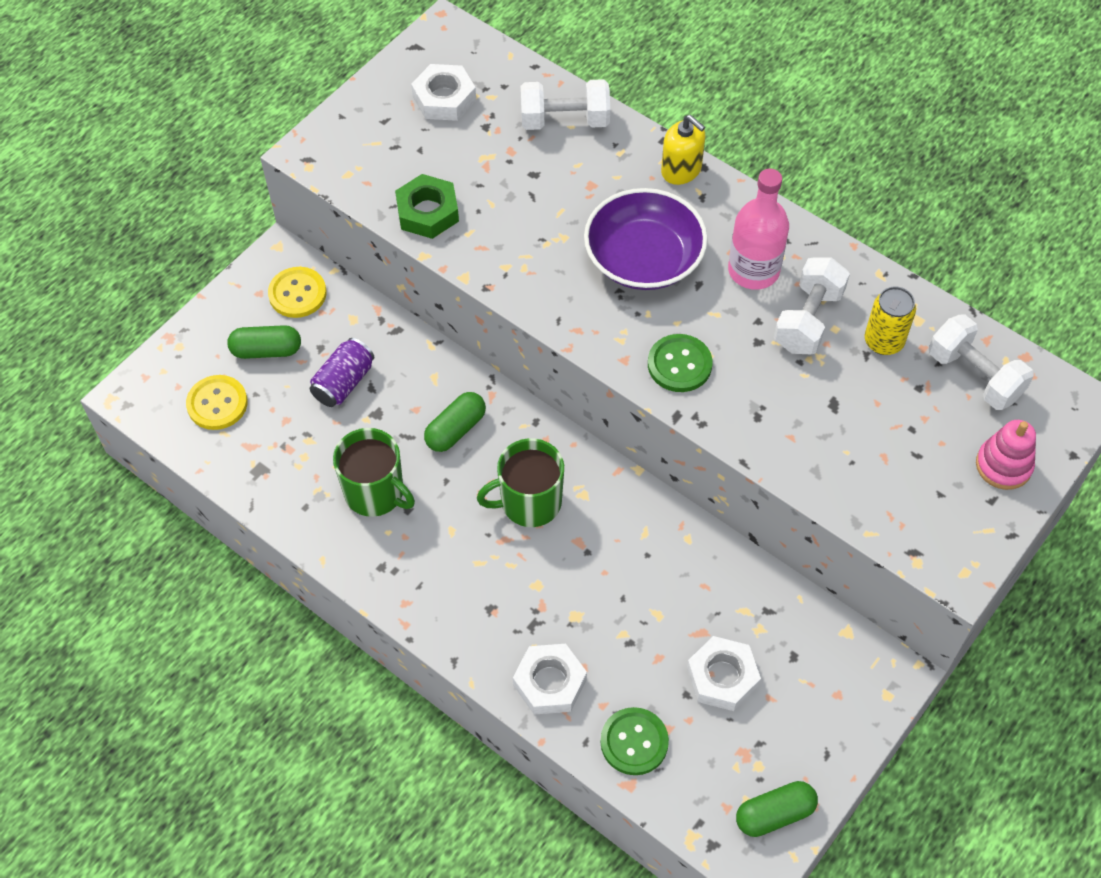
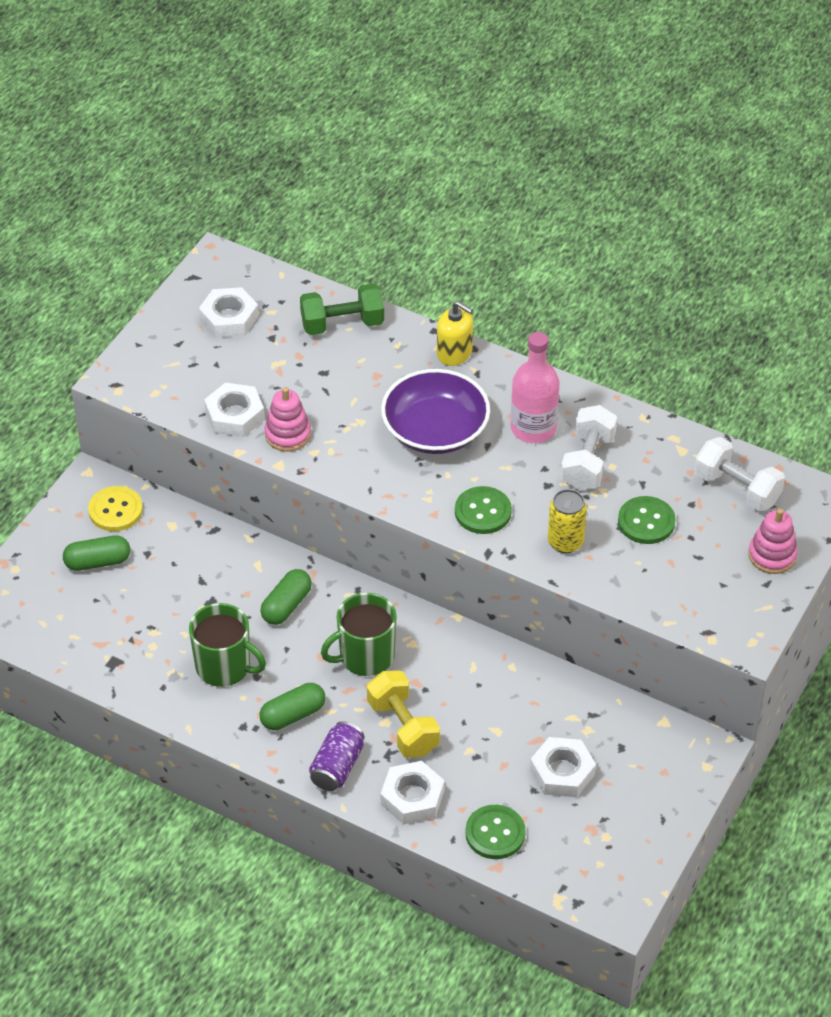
camera: 10 degrees left, 10 degrees down
yellow button [186,375,248,430] -> none
purple can [310,338,374,407] -> purple can moved to [309,721,365,791]
green nut [395,174,459,239] -> white nut [204,383,265,437]
white dumbbell [520,79,610,130] -> green dumbbell [300,283,384,335]
green capsule [736,781,818,837] -> green capsule moved to [259,683,325,730]
yellow can [865,286,916,355] -> yellow can moved to [548,489,587,553]
none -> pink stacking toy [264,387,311,452]
none -> yellow dumbbell [367,670,440,758]
none -> green button [618,496,676,544]

